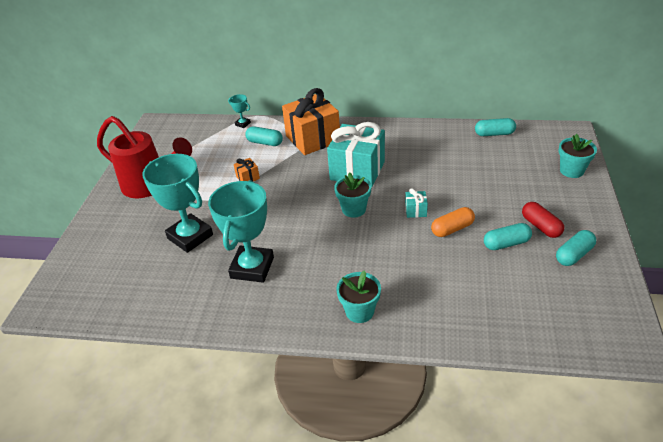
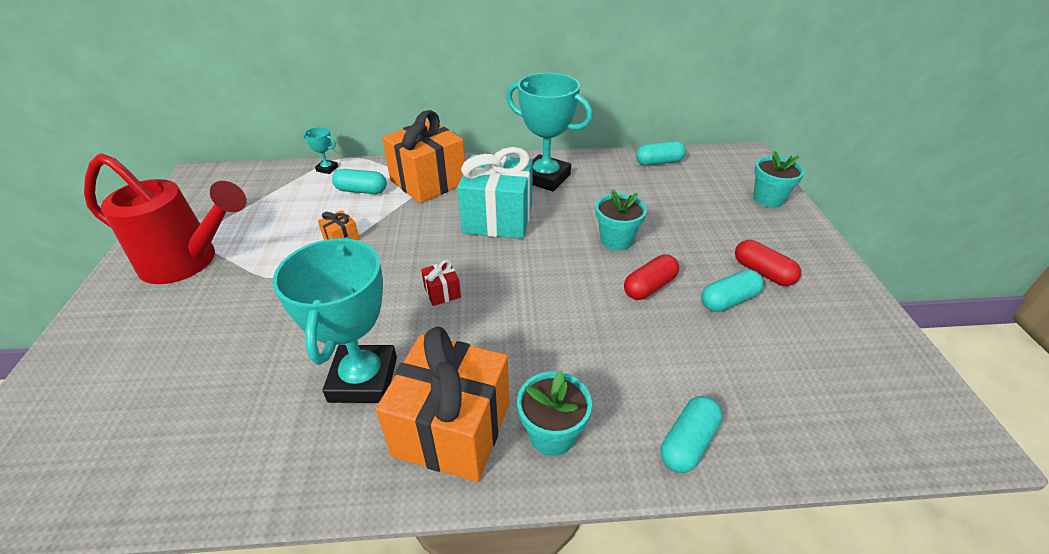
camera: 15 degrees left, 0 degrees up
turquoise trophy [142,154,213,253] -> turquoise trophy moved to [506,73,593,192]
turquoise flower pot [334,172,371,218] -> turquoise flower pot moved to [596,189,647,251]
turquoise gift [405,188,428,218] -> none
orange capsule [431,207,475,237] -> red capsule [624,254,679,300]
turquoise capsule [556,230,596,266] -> turquoise capsule moved to [661,396,722,473]
none -> orange gift [376,327,509,482]
none -> red gift [421,259,461,306]

